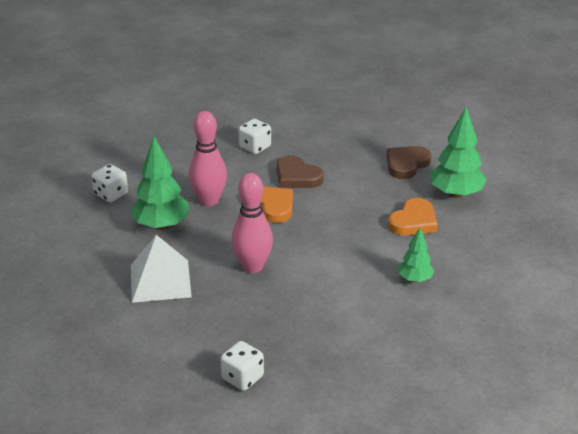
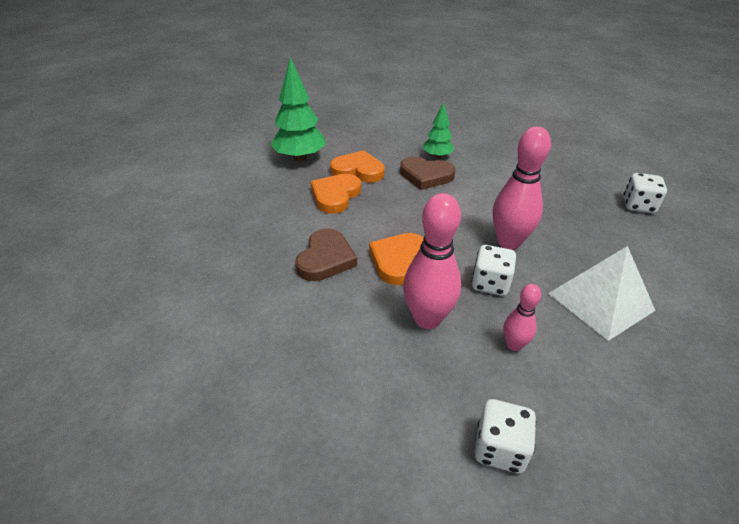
camera: 115 degrees left, 5 degrees up
green tree [131,137,189,230] -> pink bowling pin [503,284,541,351]
white dice [239,119,271,154] -> white dice moved to [472,245,516,296]
brown heart [386,146,431,179] -> brown heart moved to [400,156,455,190]
none -> orange heart [311,174,361,214]

